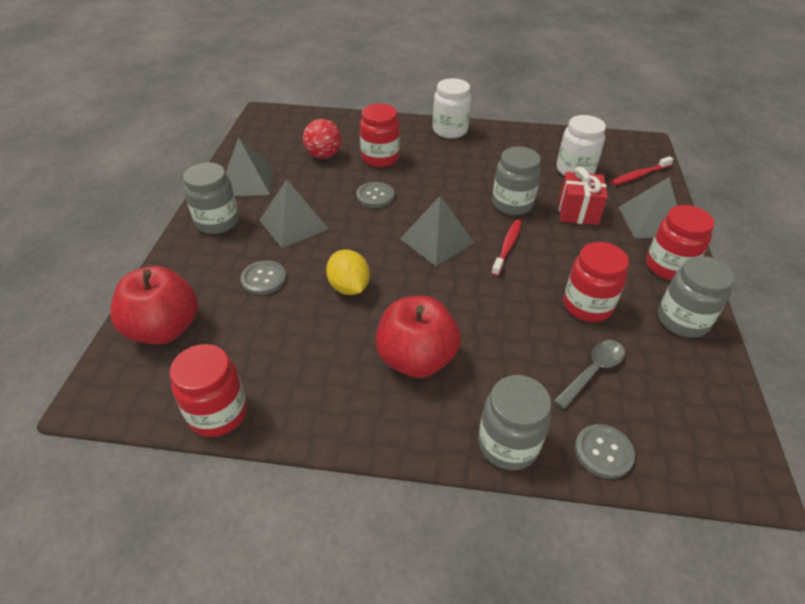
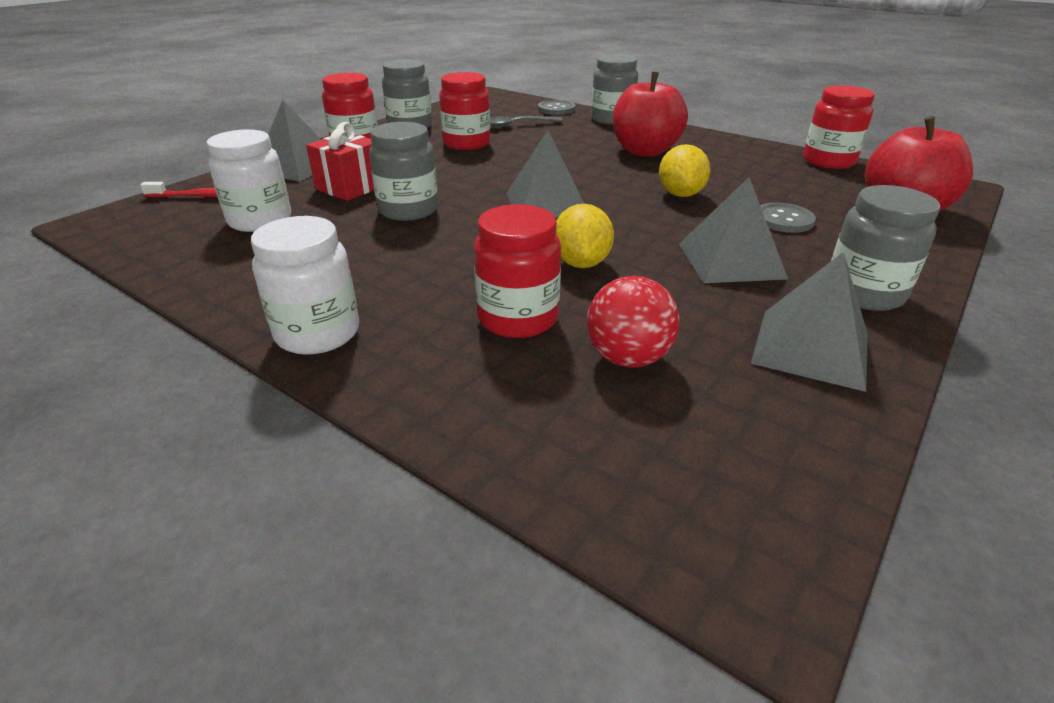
camera: 150 degrees left, 10 degrees down
grey button [356,182,394,208] -> yellow lemon [556,204,614,268]
red toothbrush [491,219,522,276] -> none

